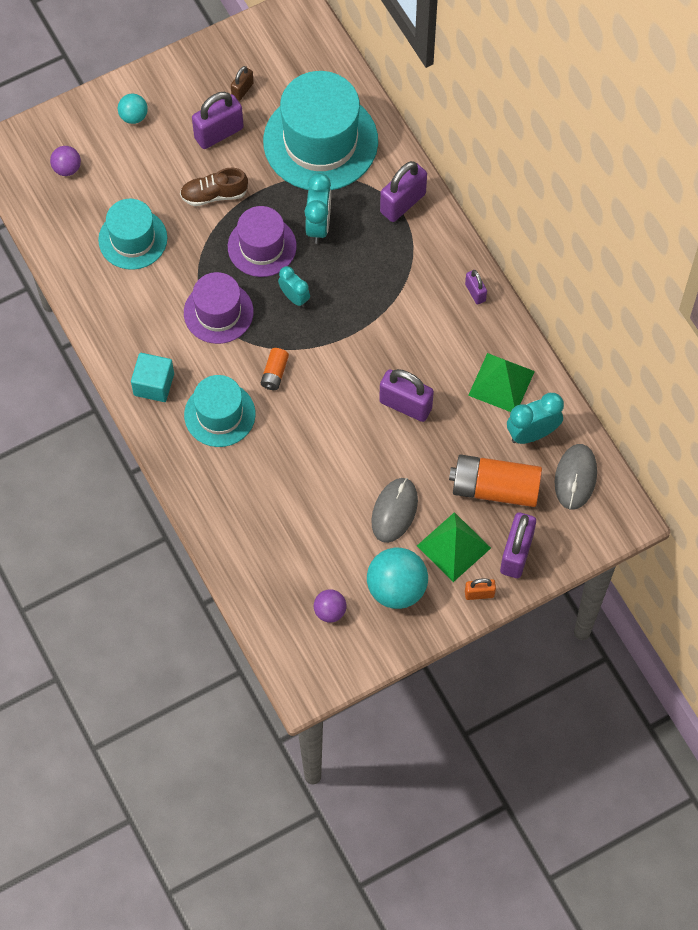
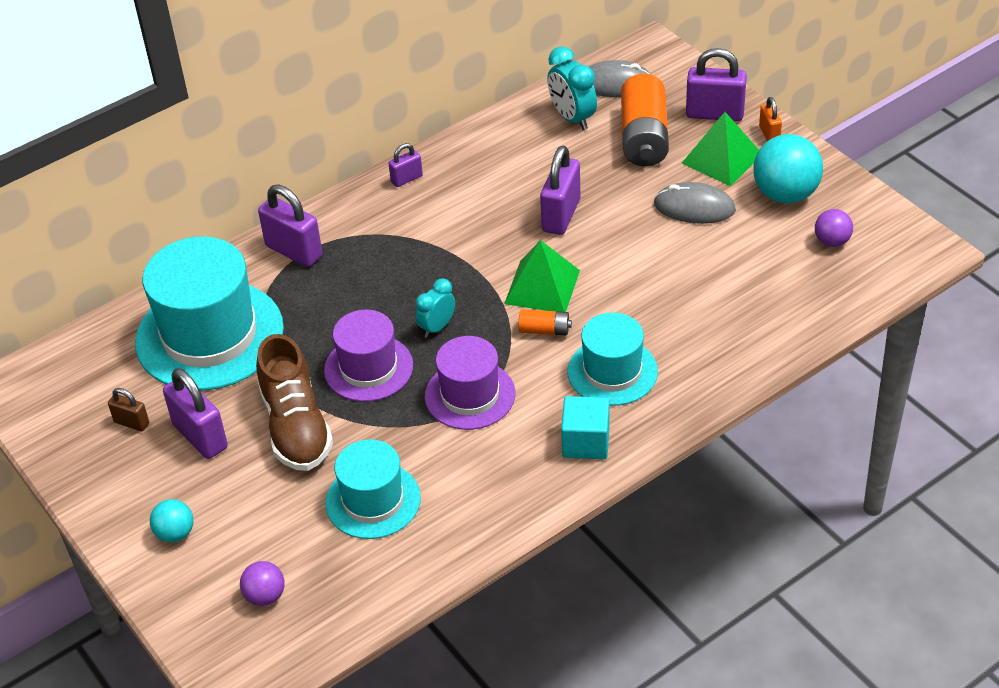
camera: 95 degrees left, 20 degrees down
brown shoe [180,168,248,206] -> brown shoe [256,334,333,471], size x1.57
turquoise clock [305,173,331,244] -> none
green pyramid [468,353,535,412] -> green pyramid moved to [504,240,580,312]

